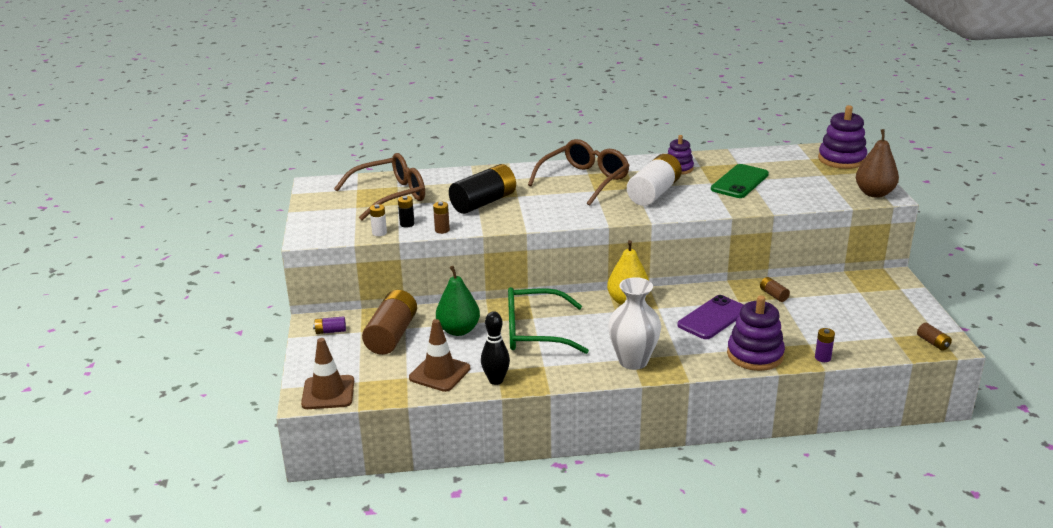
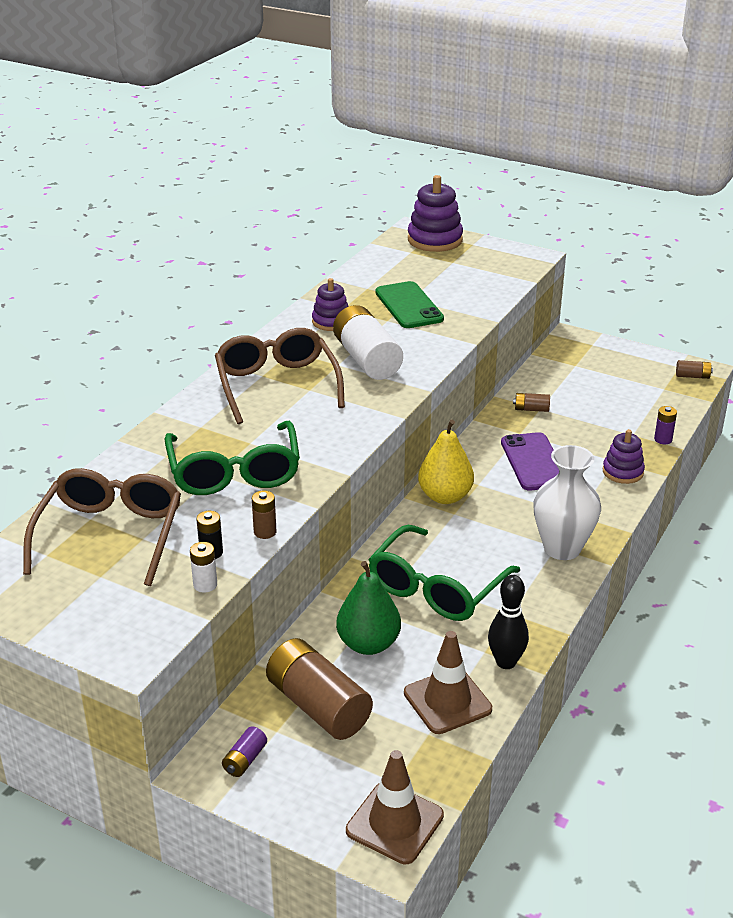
camera: 55 degrees left, 5 degrees up
black battery [449,164,516,214] -> green glasses [165,421,300,495]
purple stacking toy [727,295,785,371] -> purple stacking toy [603,429,645,484], size x0.63
brown pear [856,129,899,198] -> none

